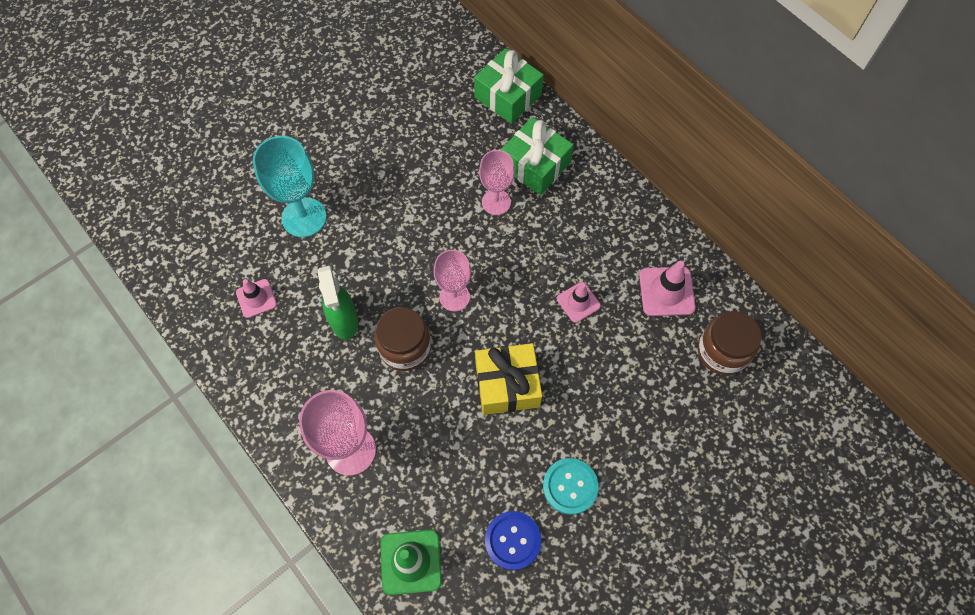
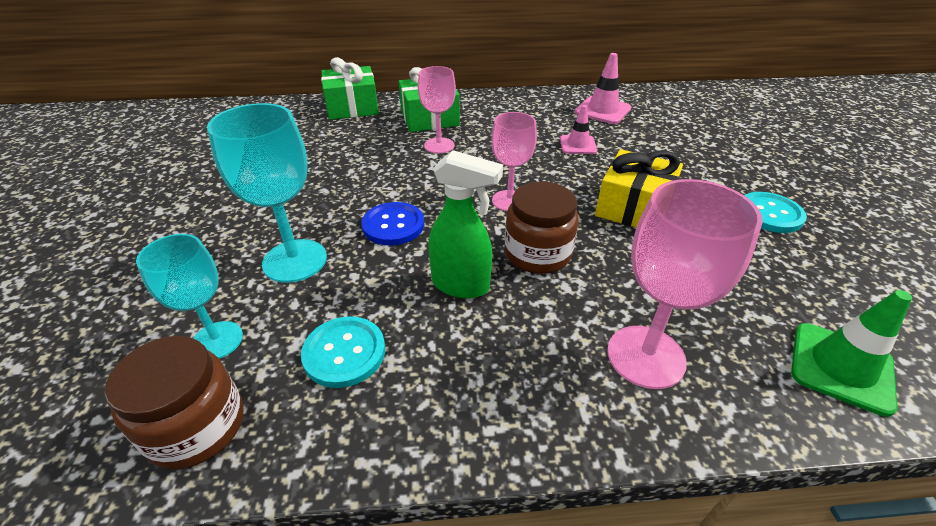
camera: 55 degrees left, 25 degrees down
pink traffic cone [236,279,277,318] -> turquoise button [301,316,385,388]
blue button [485,511,542,570] -> blue button moved to [361,202,424,245]
brown jar [698,311,761,375] -> brown jar moved to [105,336,244,469]
none -> turquoise goblet [136,234,243,359]

